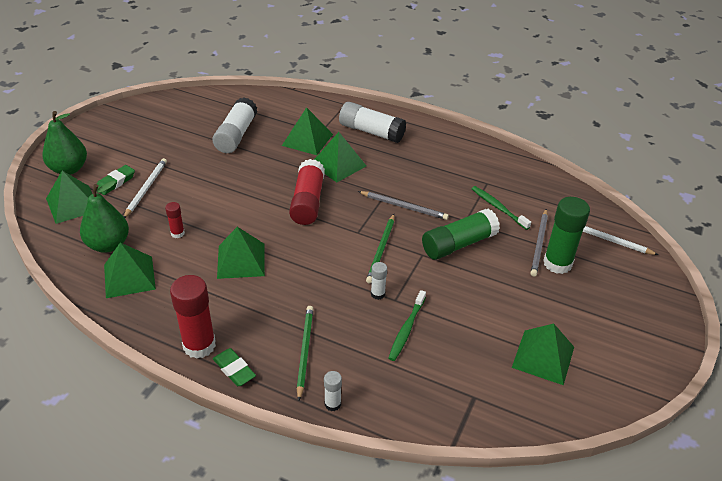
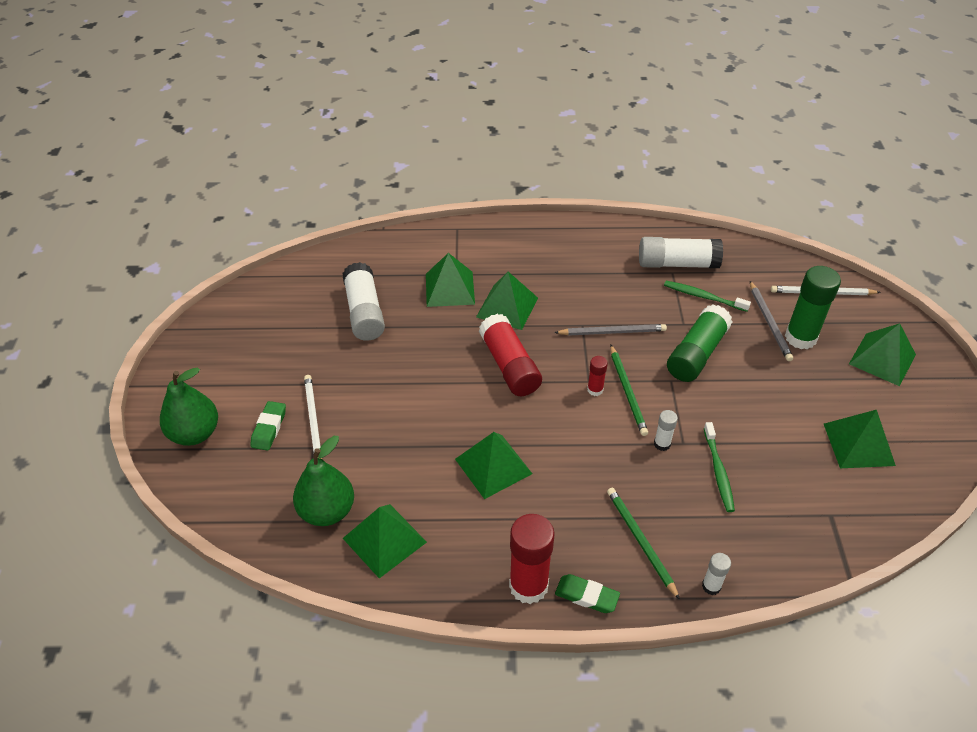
camera: 25 degrees left, 5 degrees up
green pyramid [46,171,92,224] -> green pyramid moved to [849,323,916,386]
red glue stick [165,202,185,238] -> red glue stick moved to [587,356,608,396]
white glue stick [339,102,406,143] -> white glue stick moved to [639,237,723,268]

